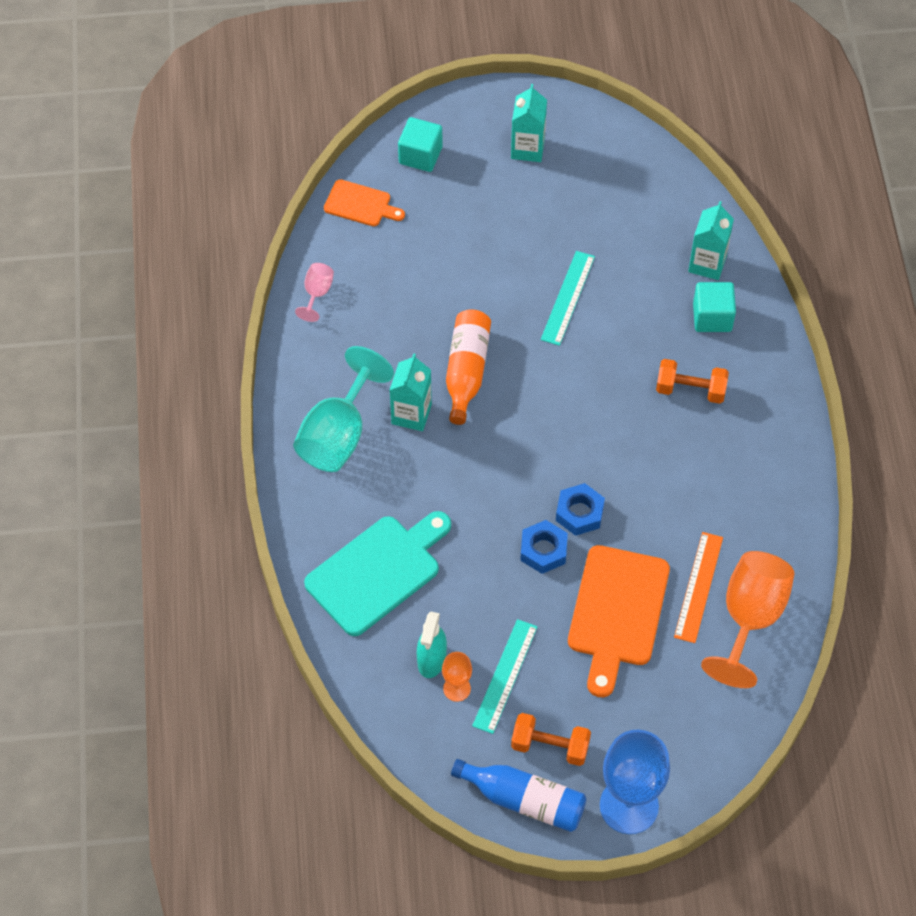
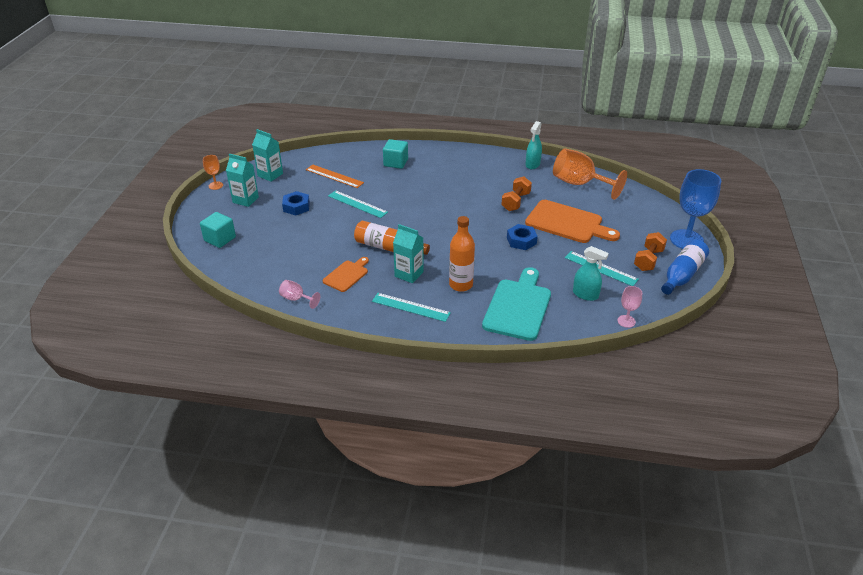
camera: 75 degrees left, 20 degrees down
turquoise goblet [293,346,394,472] -> turquoise ruler [372,293,451,322]
turquoise cutting board [304,511,451,636] -> turquoise cutting board turned 45 degrees clockwise [482,267,551,341]
orange cutting board [324,179,405,226] -> orange cutting board moved to [323,257,369,292]
orange goblet [442,652,472,702] -> orange goblet moved to [203,155,223,190]
blue nut [556,483,605,536] -> blue nut moved to [282,191,310,216]
orange dumbbell [656,359,729,404] -> orange dumbbell moved to [501,176,532,211]
orange ruler [674,532,723,643] -> orange ruler moved to [306,165,364,188]
turquoise carton [688,201,734,280] -> turquoise carton moved to [252,129,283,182]
none -> orange bottle [449,216,475,292]
none -> turquoise spray bottle [526,121,542,169]
none -> pink goblet [617,286,642,328]

